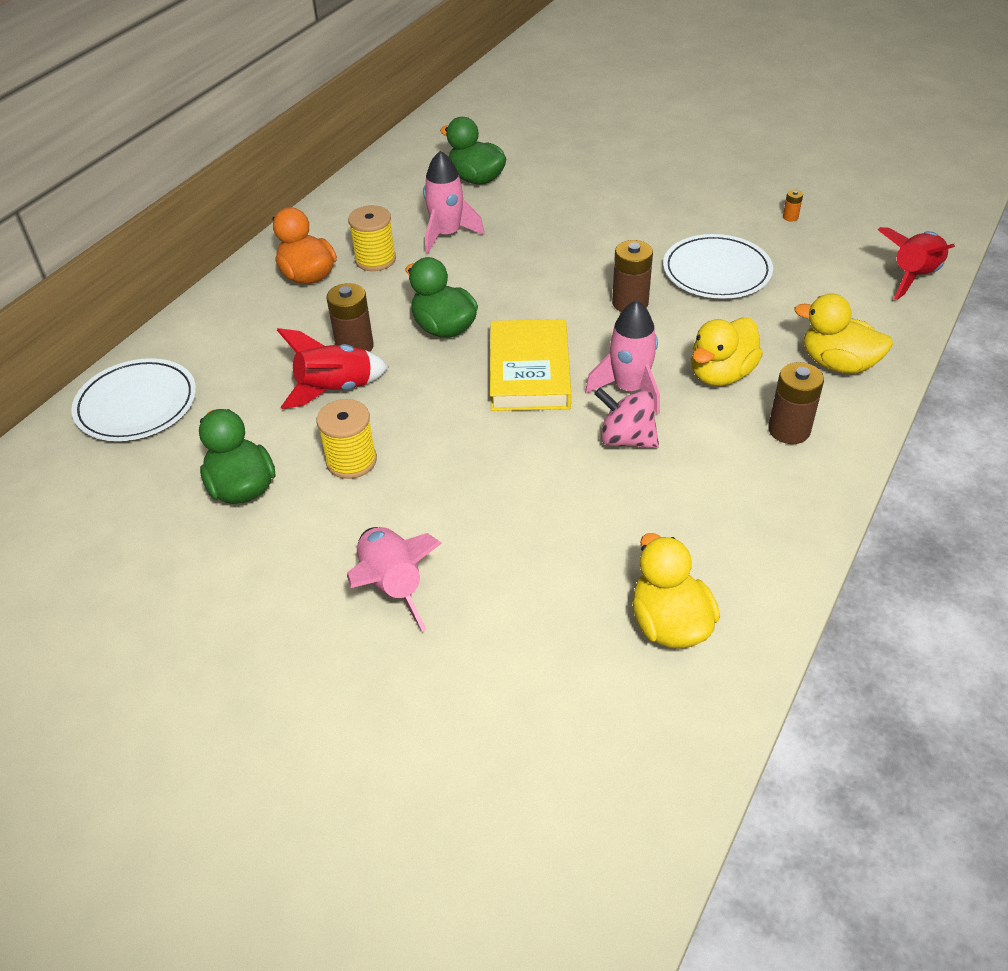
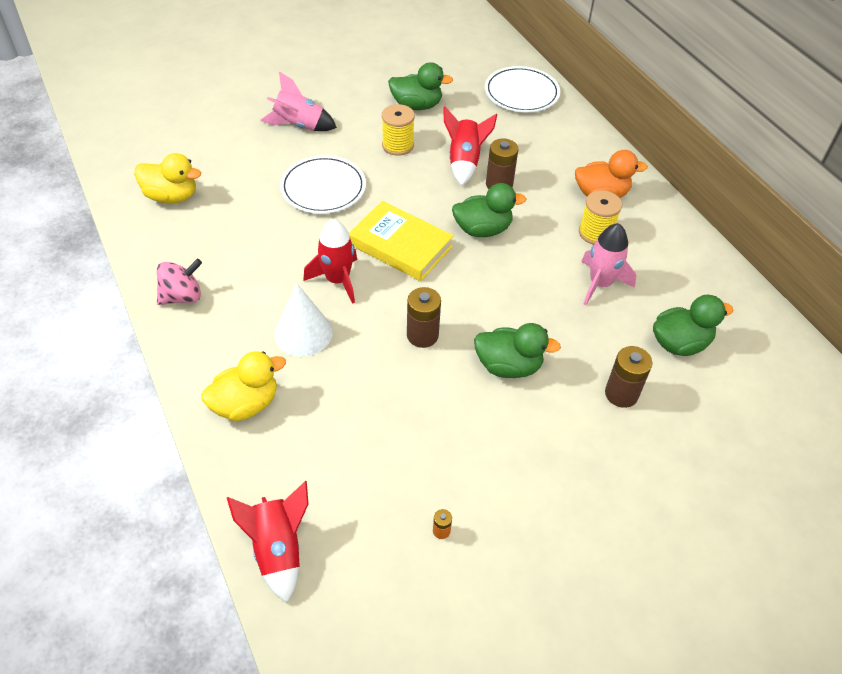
camera: 120 degrees right, 5 degrees up
pink rocket [585,300,660,414] -> red rocket [303,219,357,304]
pink spinning top [594,387,659,448] -> pink spinning top moved to [157,259,202,305]
white plate [663,234,773,299] -> white plate moved to [280,155,366,214]
yellow duck [691,318,763,386] -> white cone [274,283,333,356]
brown battery [768,362,824,444] -> brown battery moved to [605,346,653,408]
none -> green duck [474,323,561,378]

